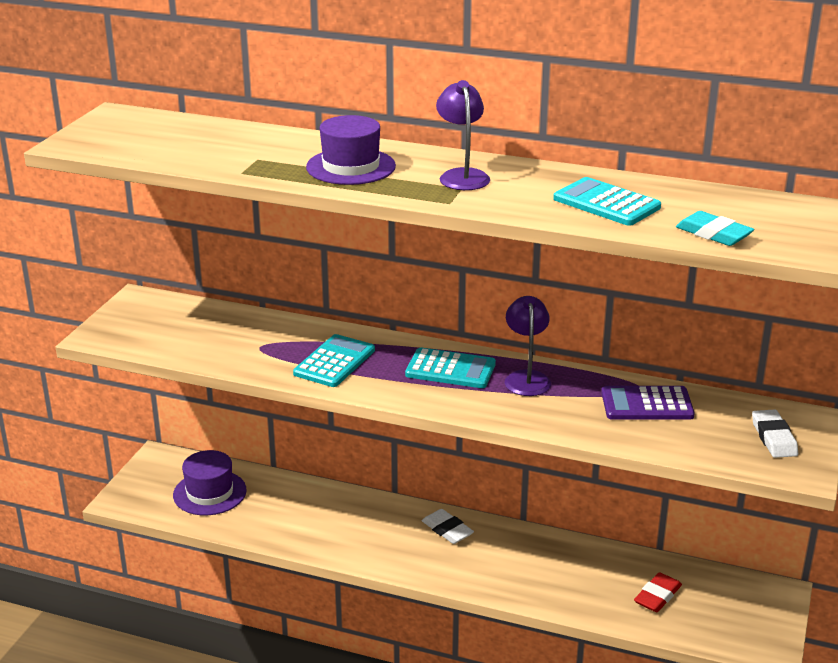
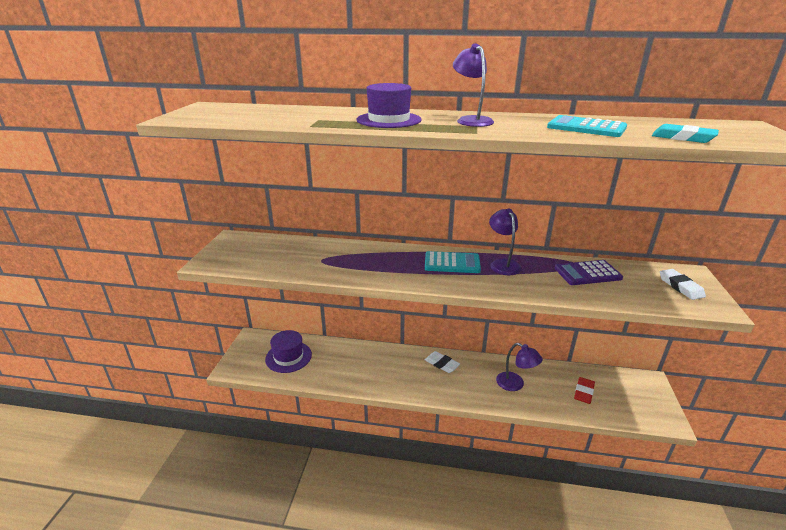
camera: 10 degrees left, 0 degrees up
turquoise calculator [293,334,375,387] -> none
none -> purple lamp [496,343,543,391]

